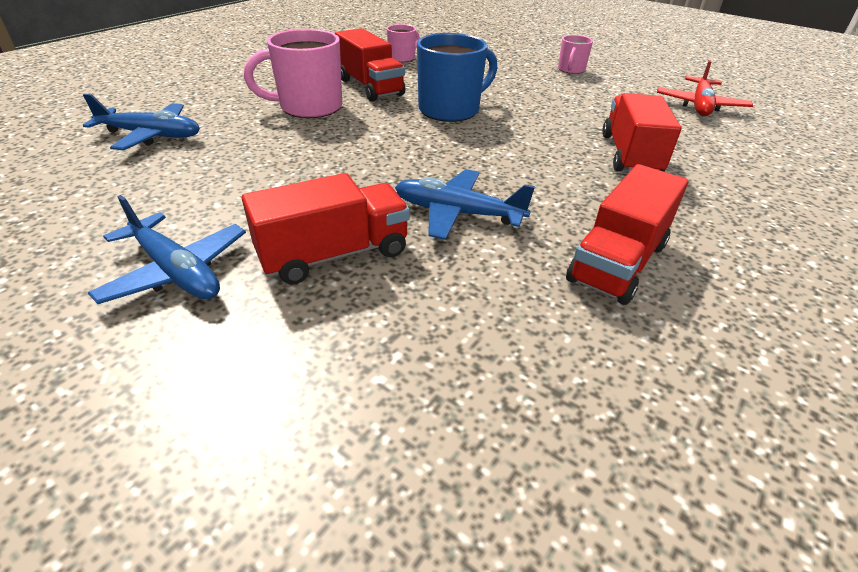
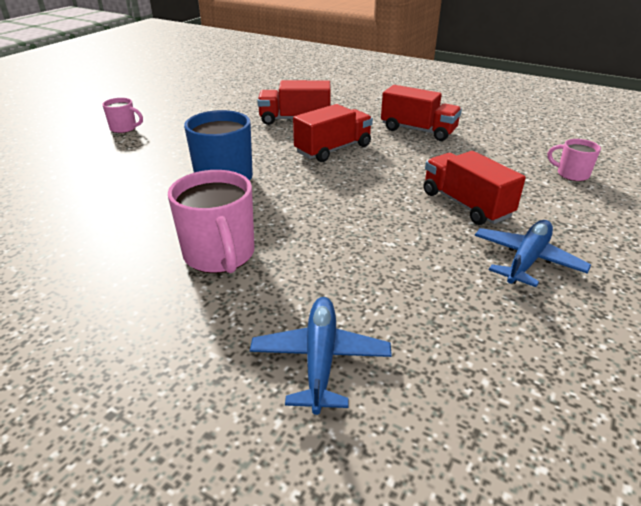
camera: 95 degrees left, 5 degrees down
red truck [335,28,405,102] -> red truck moved to [293,104,373,162]
pink mug [387,24,420,62] -> pink mug moved to [548,139,601,181]
blue plane [395,169,535,240] -> none
red plane [657,60,753,116] -> none

